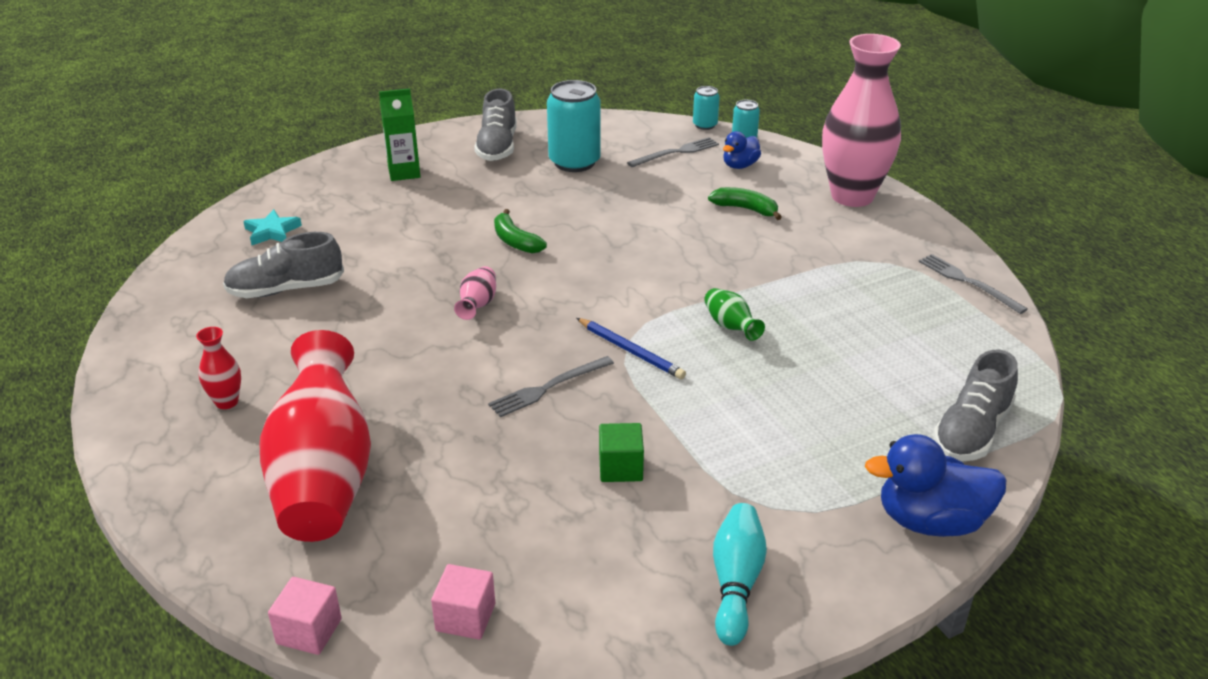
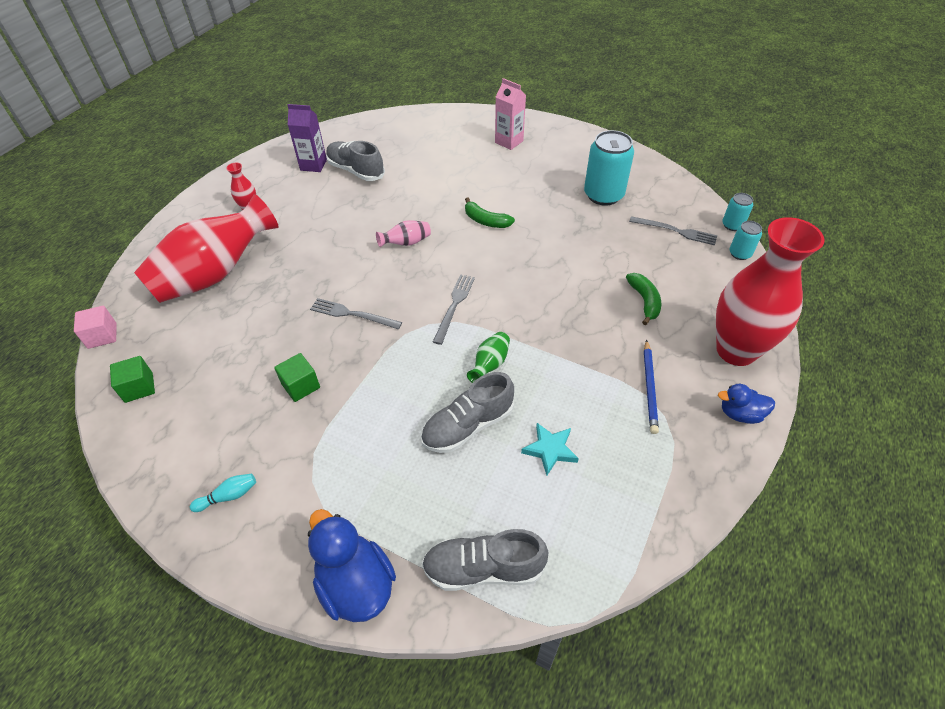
camera: 55 degrees right, 15 degrees up
turquoise star [243,209,302,245] -> turquoise star moved to [521,423,579,475]
green carton [379,88,421,181] -> pink carton [495,78,526,150]
pink cube [431,564,495,640] -> green cube [110,356,155,403]
grey shoe [474,89,517,161] -> grey shoe moved to [421,372,514,453]
green banana [494,209,547,254] -> green banana turned 75 degrees counterclockwise [465,197,515,228]
blue pencil [577,318,686,379] -> blue pencil moved to [644,339,659,434]
turquoise bowling pin [713,503,767,646] -> turquoise bowling pin [190,474,256,512], size x0.59
blue duck [723,131,761,169] -> blue duck moved to [718,384,775,424]
pink vase [822,34,901,207] -> red vase [716,217,825,366]
grey fork [919,254,1028,314] -> grey fork moved to [433,274,475,345]
none -> purple carton [287,104,327,172]

